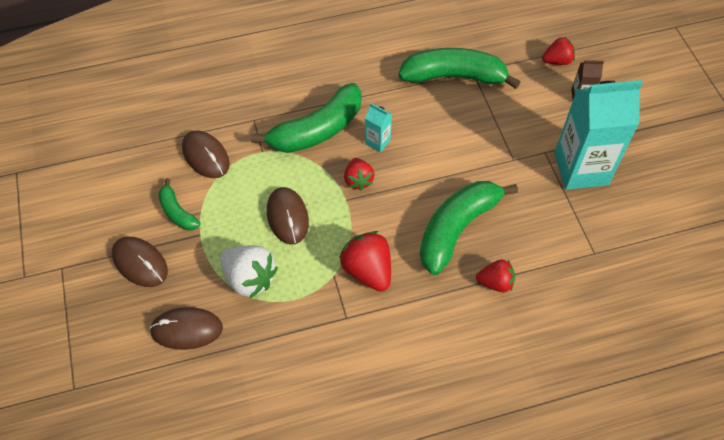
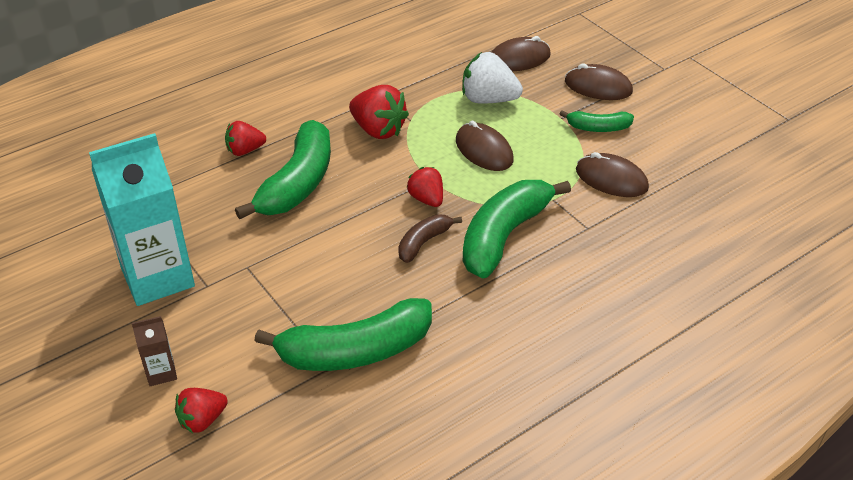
camera: 160 degrees right, 15 degrees down
green banana [158,178,200,230] -> green banana turned 150 degrees clockwise [560,110,634,132]
turquoise carton [365,103,392,152] -> brown banana [398,214,462,263]

